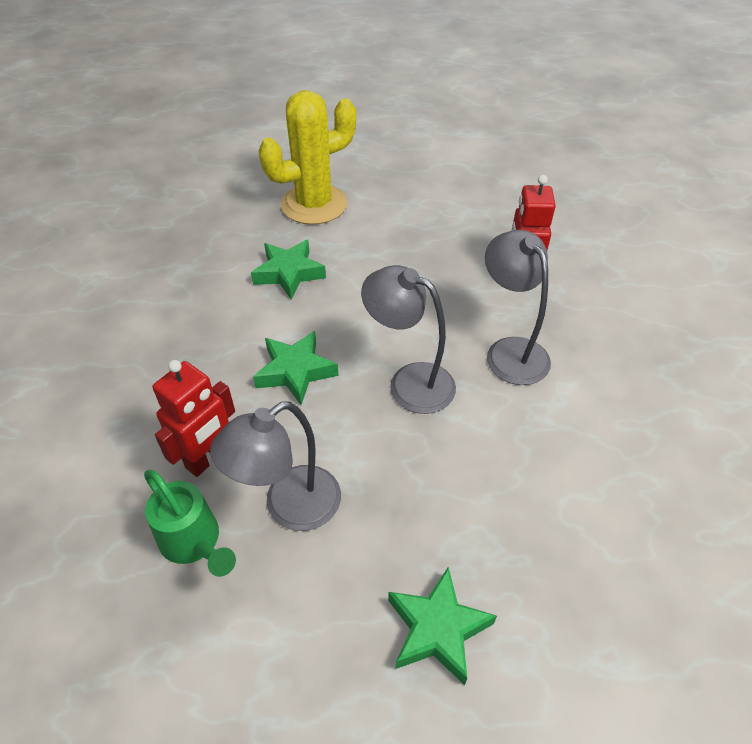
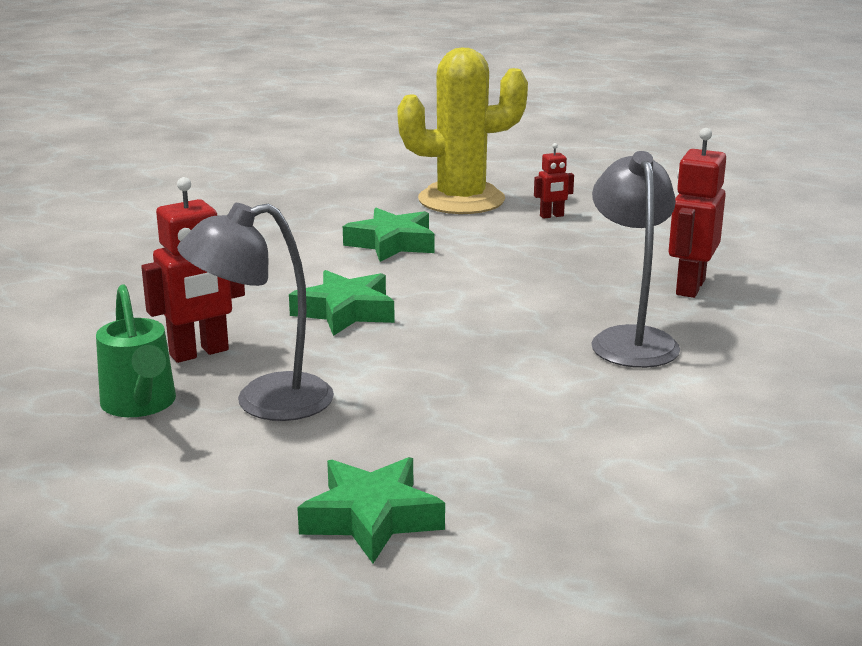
camera: 20 degrees right, 25 degrees down
grey lamp [361,265,456,414] -> none
none -> red robot [534,143,574,219]

